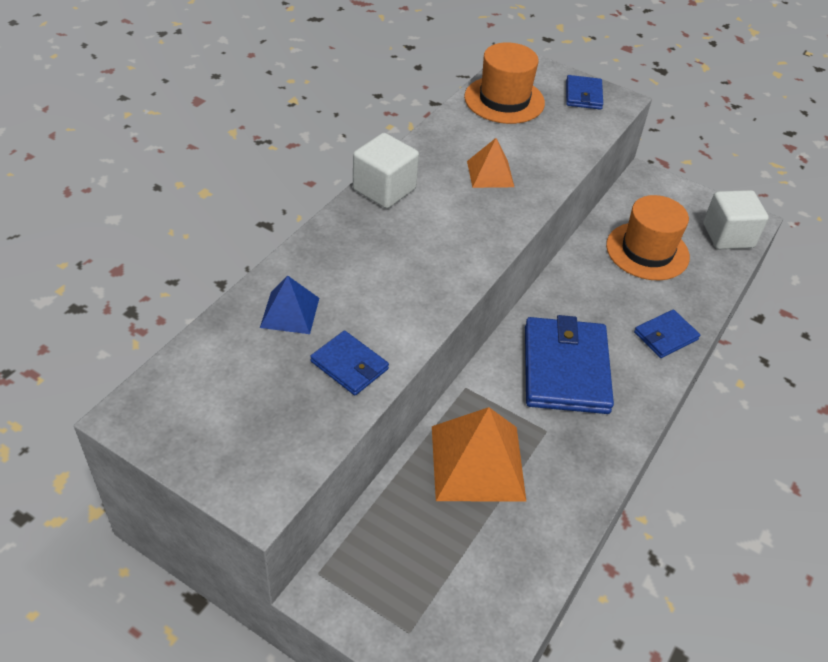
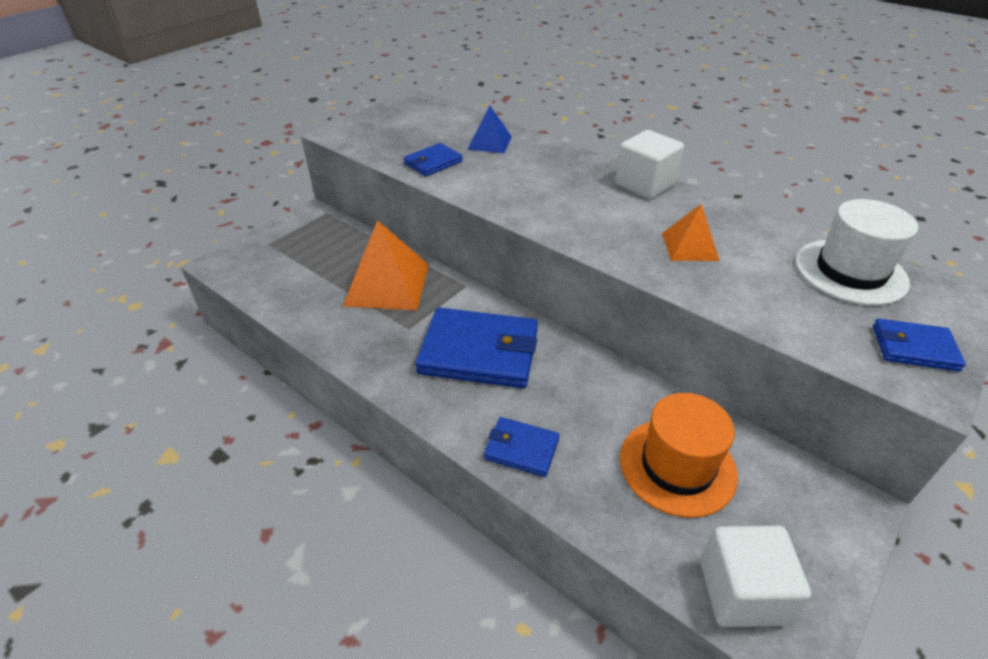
camera: 100 degrees right, 5 degrees down
orange hat [464,43,545,124] -> white hat [795,199,918,306]
blue wallet [634,309,700,358] -> blue wallet turned 45 degrees counterclockwise [484,417,560,477]

